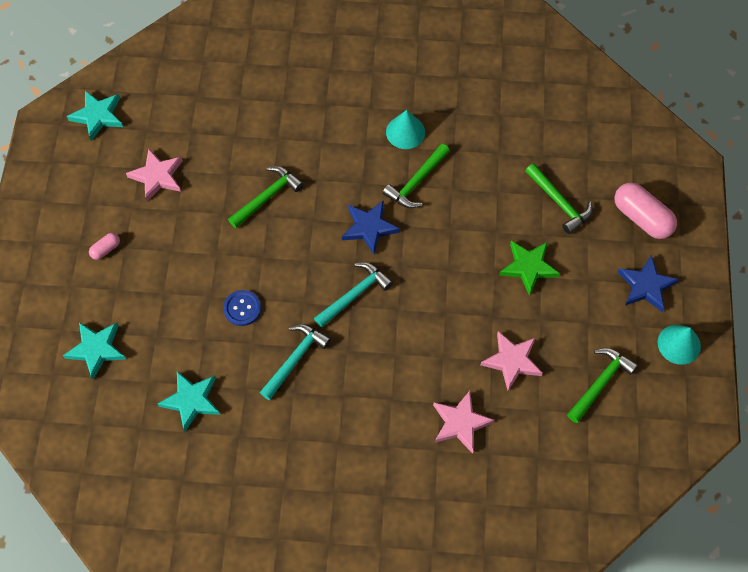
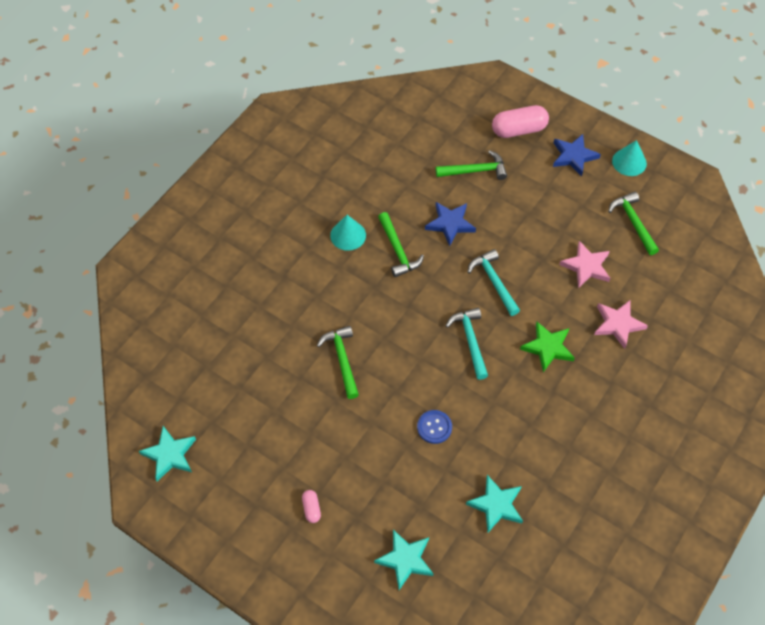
camera: 60 degrees left, 5 degrees down
pink star [126,148,183,202] -> none
turquoise hammer [260,324,331,400] -> turquoise hammer moved to [468,249,520,316]
blue star [342,200,400,254] -> blue star moved to [425,202,476,246]
green star [499,241,560,296] -> green star moved to [520,322,575,372]

